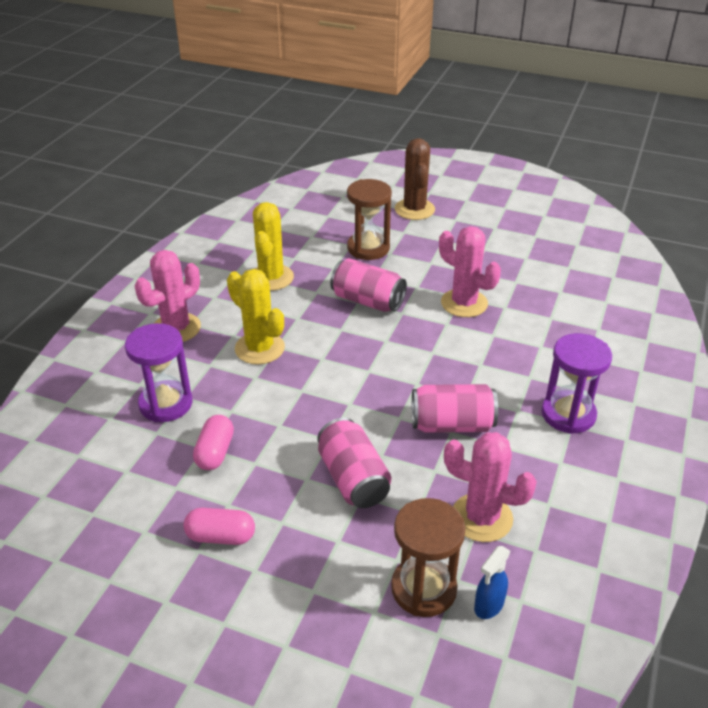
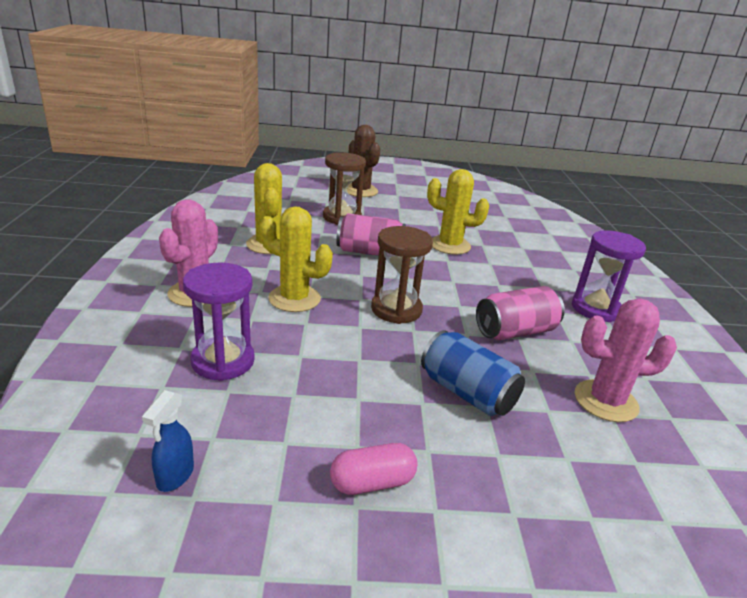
camera: 25 degrees left, 10 degrees down
pink capsule [193,415,234,470] -> none
pink can [317,418,391,508] -> blue can [421,330,525,416]
brown hourglass [391,498,465,617] -> brown hourglass moved to [371,226,433,324]
pink cactus [439,226,501,317] -> yellow cactus [427,169,489,255]
blue spray bottle [474,546,511,619] -> blue spray bottle moved to [142,390,194,492]

